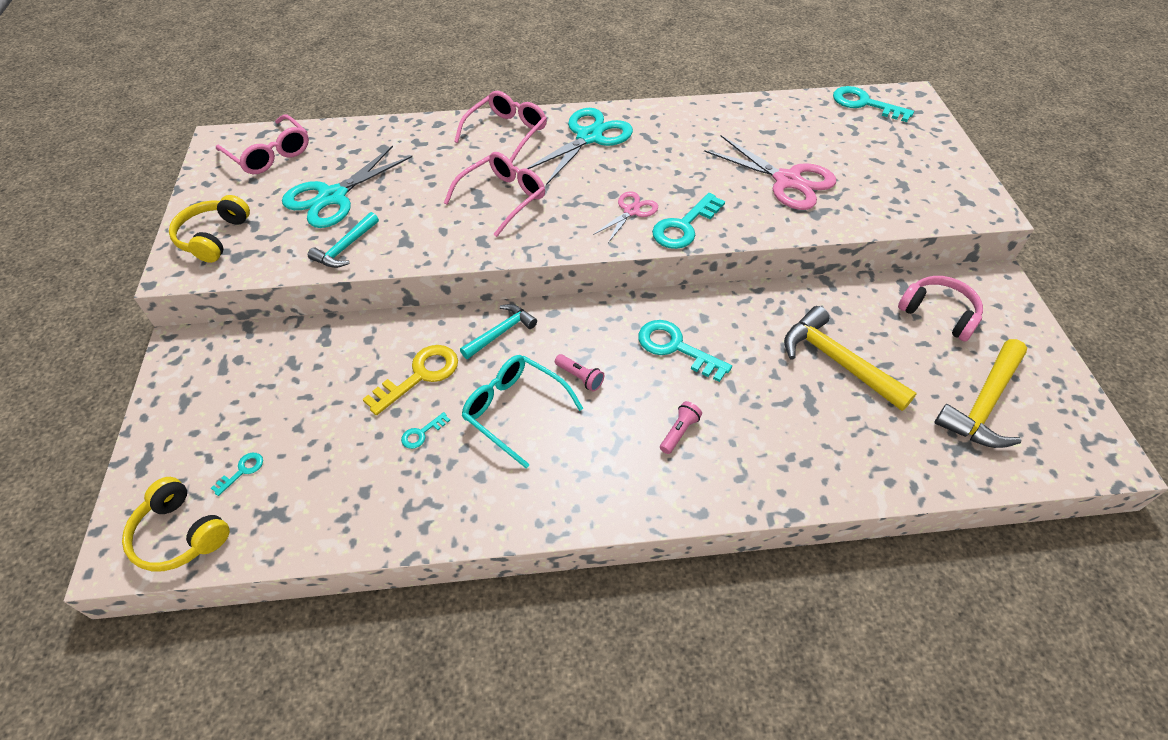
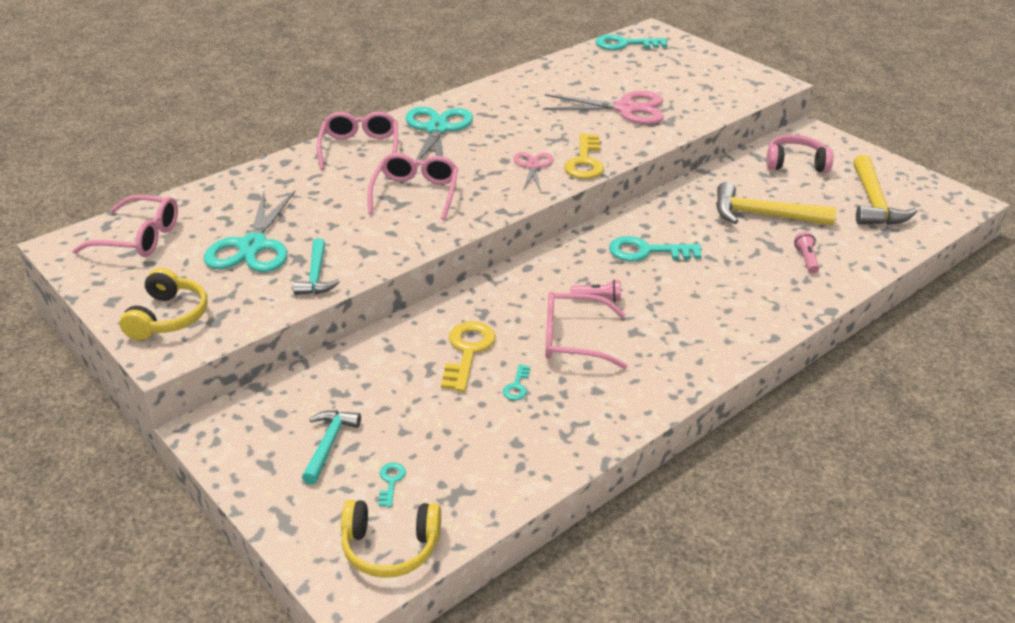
camera: 35 degrees left, 15 degrees down
yellow headphones [169,195,250,263] -> yellow headphones turned 150 degrees counterclockwise [119,268,208,340]
turquoise hammer [460,304,537,359] -> turquoise hammer moved to [302,410,361,485]
turquoise glasses [462,355,583,468] -> pink glasses [545,291,628,369]
turquoise key [652,193,725,249] -> yellow key [564,133,604,179]
pink flashlight [660,401,702,454] -> pink flashlight moved to [794,232,819,273]

